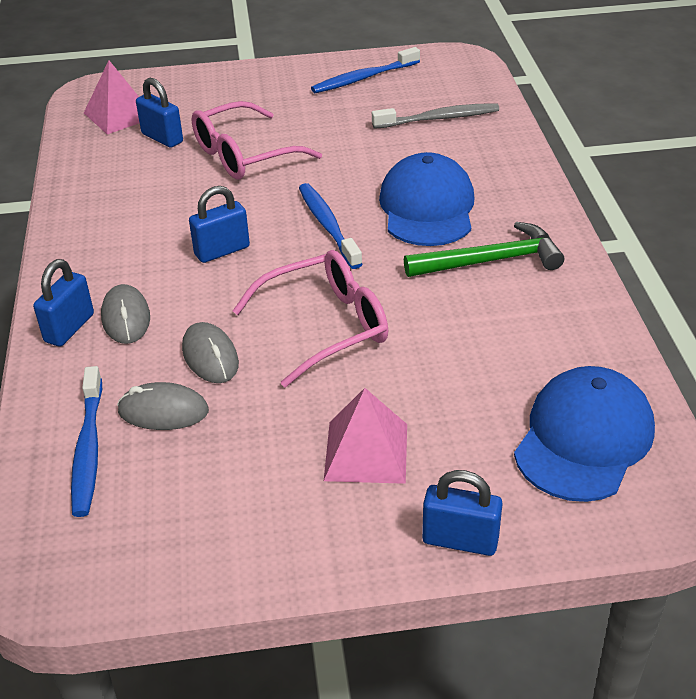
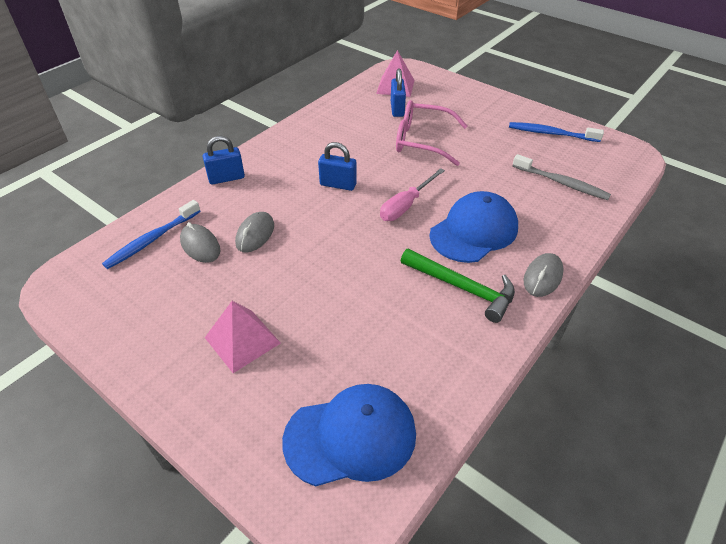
camera: 45 degrees right, 5 degrees up
grey mouse [101,284,150,344] -> grey mouse moved to [524,253,564,297]
pink glasses [233,250,388,388] -> none
blue toothbrush [299,183,362,269] -> pink screwdriver [380,168,445,221]
blue padlock [422,470,503,556] -> none

